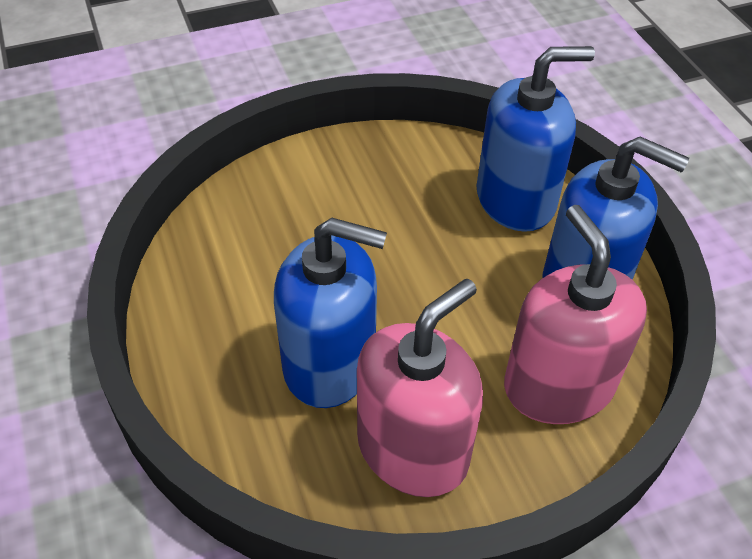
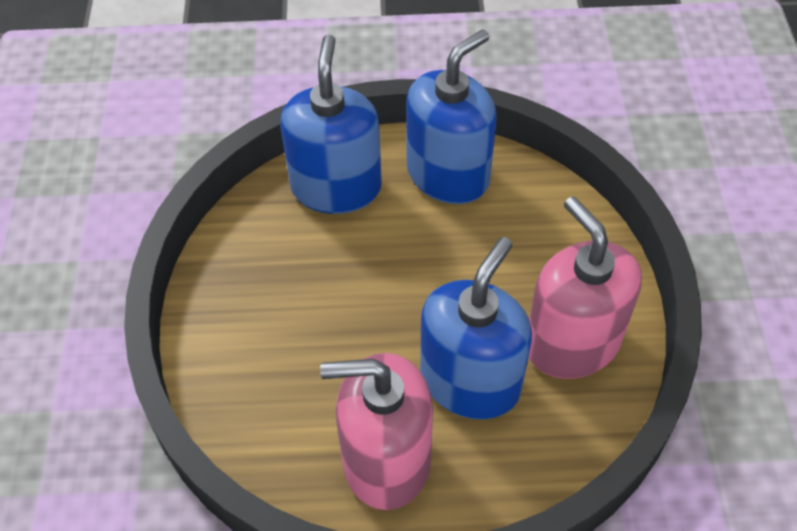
camera: 70 degrees left, 5 degrees up
pink soap dispenser [504,205,647,424] -> pink soap dispenser moved to [320,353,433,510]

